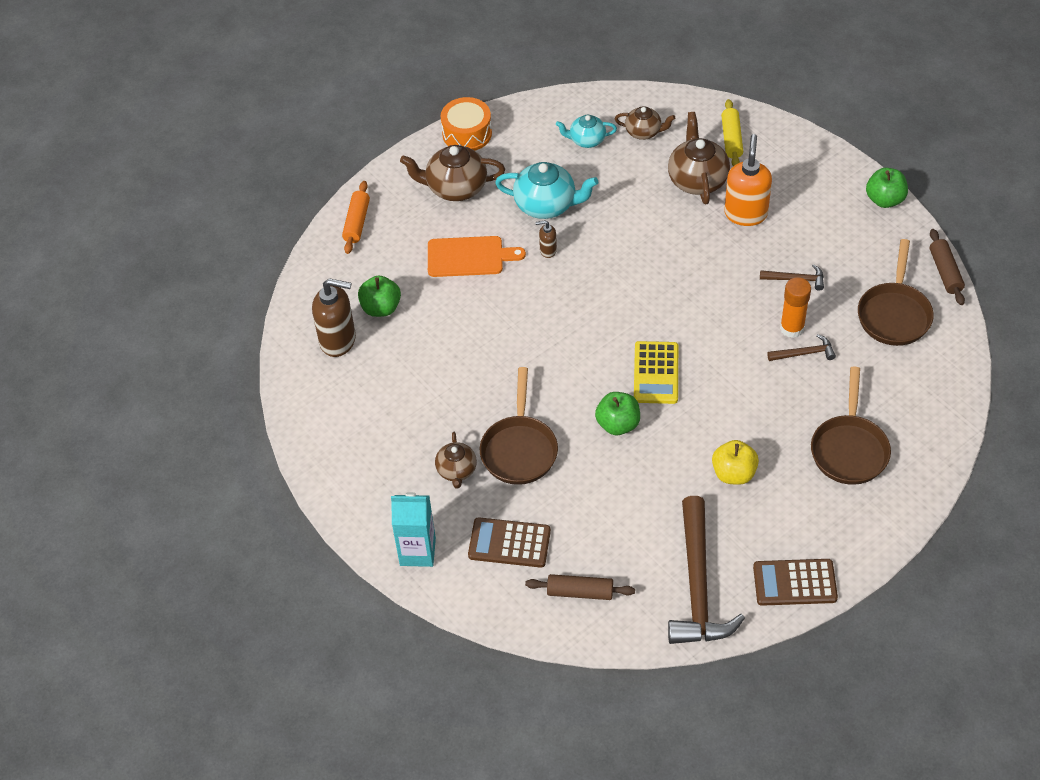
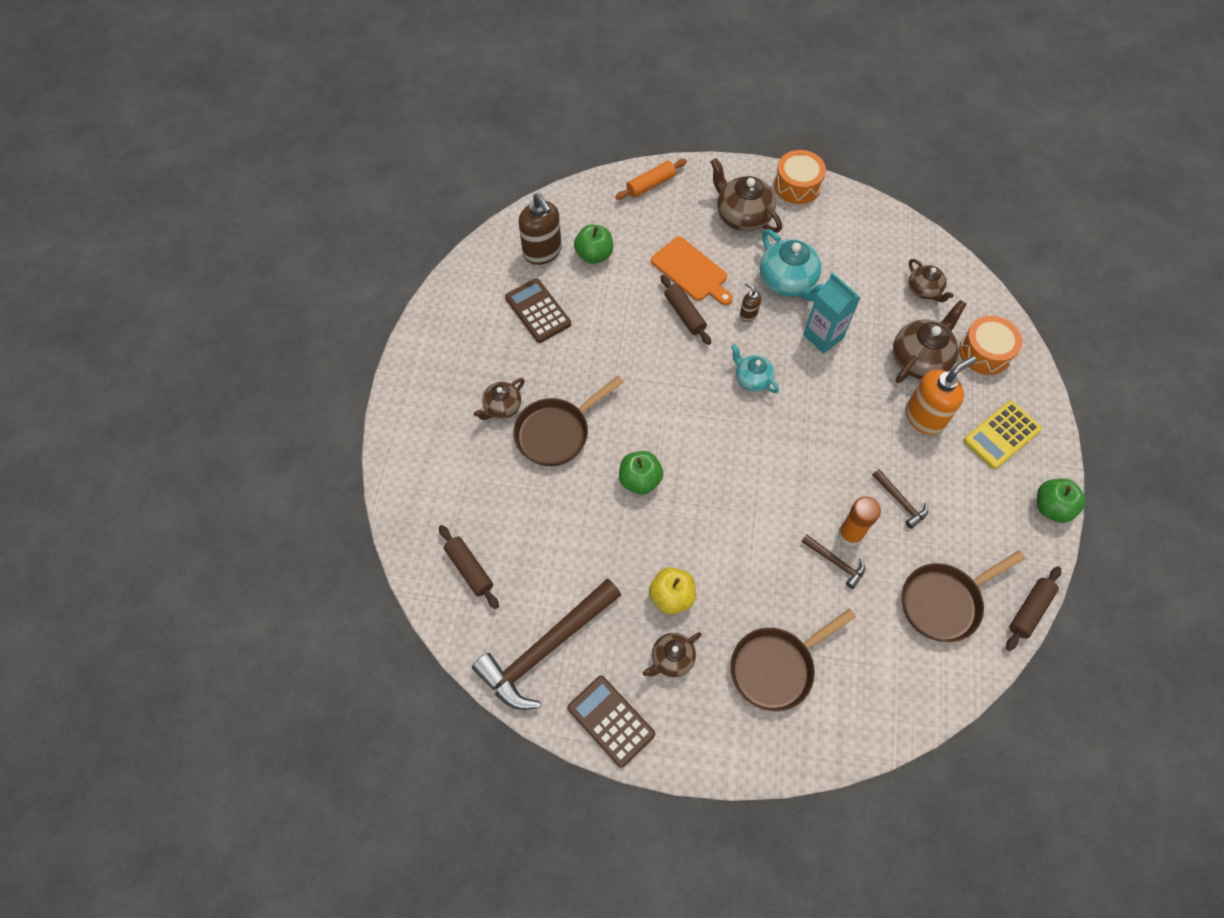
camera: 45 degrees right, 10 degrees up
turquoise carton [391,492,436,567] -> turquoise carton moved to [803,273,861,354]
brown calculator [468,517,551,568] -> brown calculator moved to [505,278,571,343]
turquoise teapot [556,115,617,148] -> turquoise teapot moved to [731,344,779,393]
yellow calculator [634,341,678,404] -> yellow calculator moved to [964,401,1042,469]
yellow rolling pin [721,99,743,166] -> orange drum [959,316,1022,375]
none -> brown teapot [643,632,702,677]
none -> brown rolling pin [661,275,711,345]

